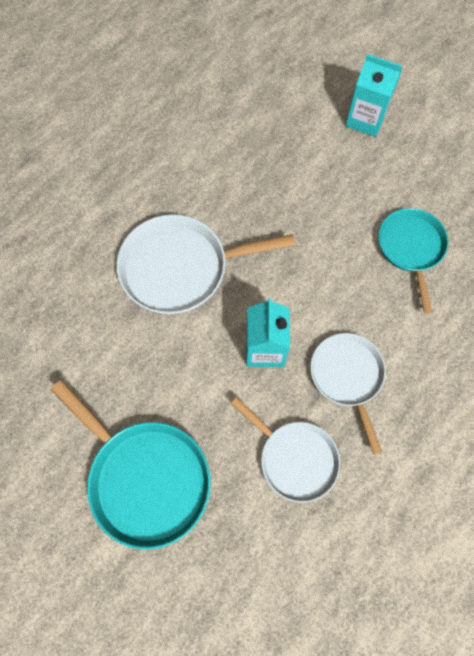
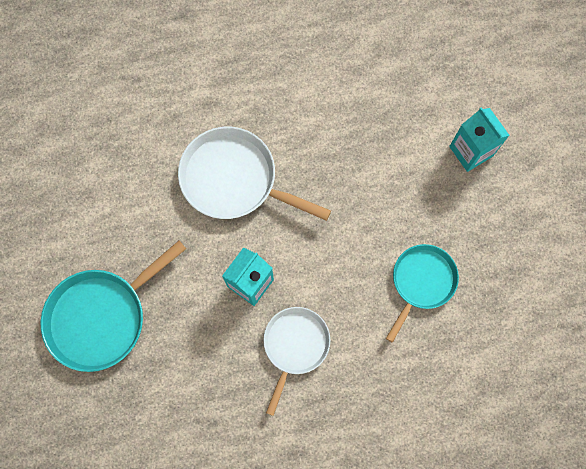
camera: 35 degrees right, 5 degrees up
turquoise pan [51,380,211,550] -> turquoise pan turned 60 degrees clockwise [41,241,186,372]
white pan [231,397,340,503] -> none

